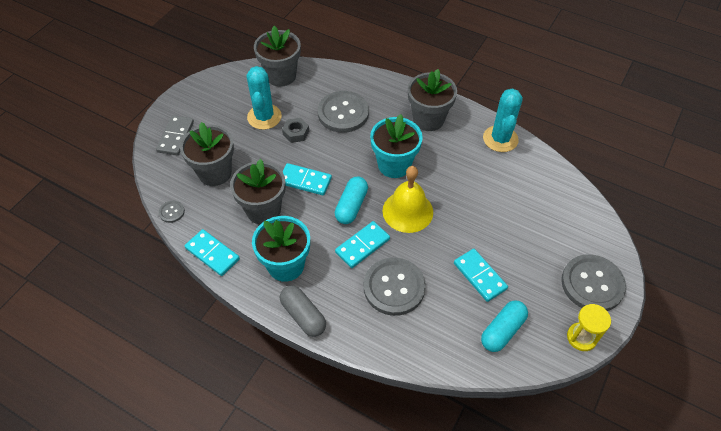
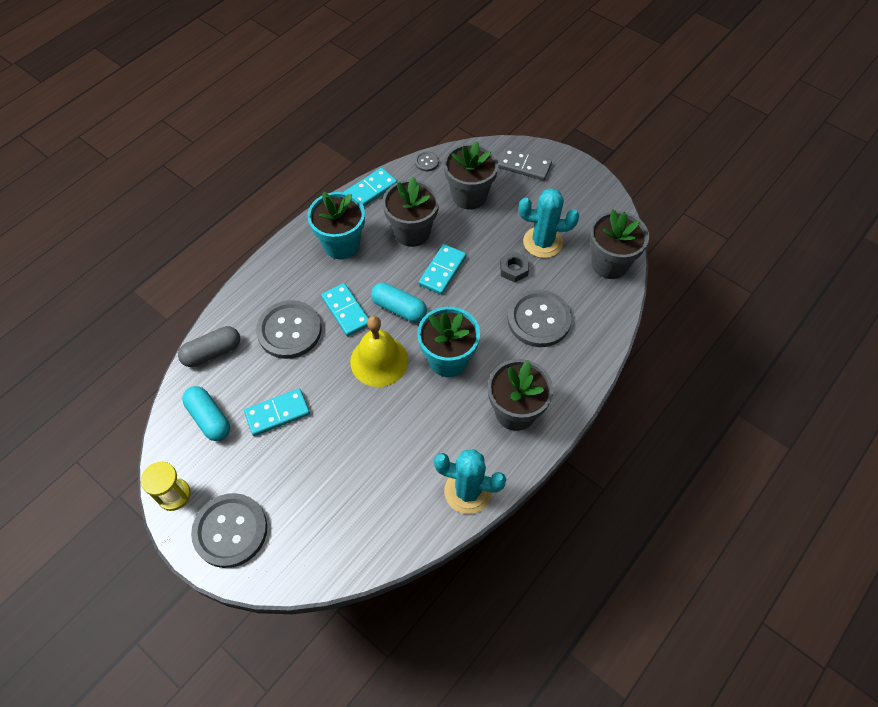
camera: 100 degrees right, 5 degrees up
grey capsule [280,285,326,337] -> grey capsule moved to [178,326,240,367]

